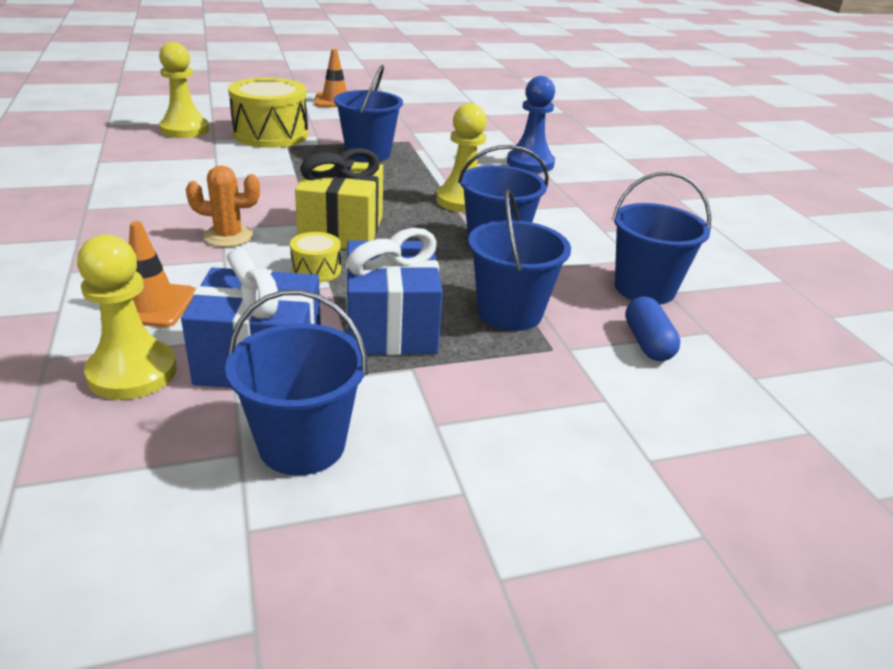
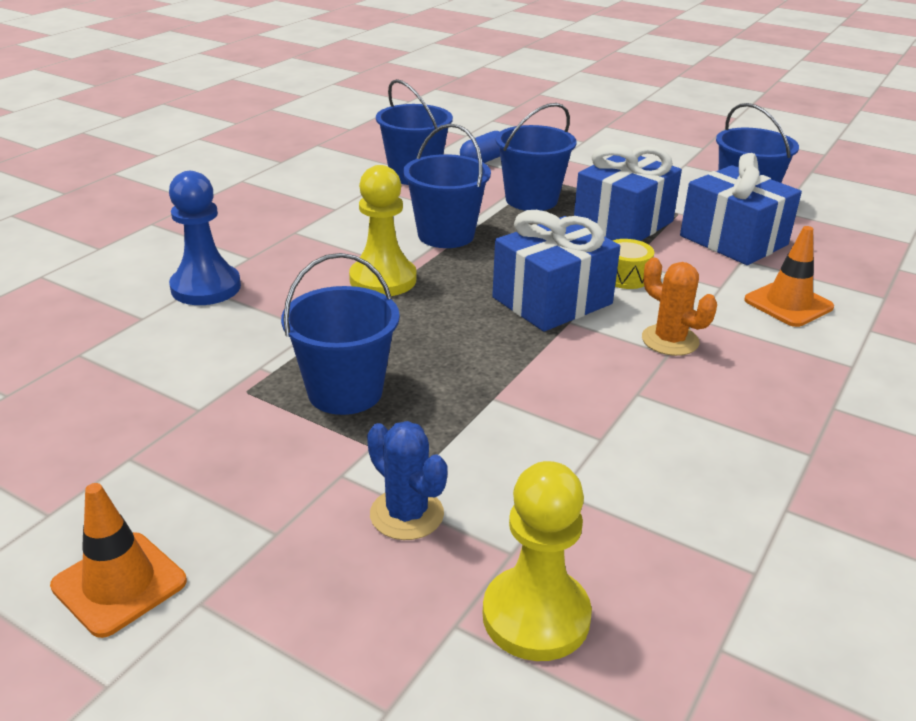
camera: 130 degrees left, 0 degrees up
yellow pawn [77,235,177,400] -> none
yellow drum [228,78,308,148] -> blue cactus [367,421,448,540]
yellow gift [295,148,383,249] -> blue gift [492,210,620,331]

